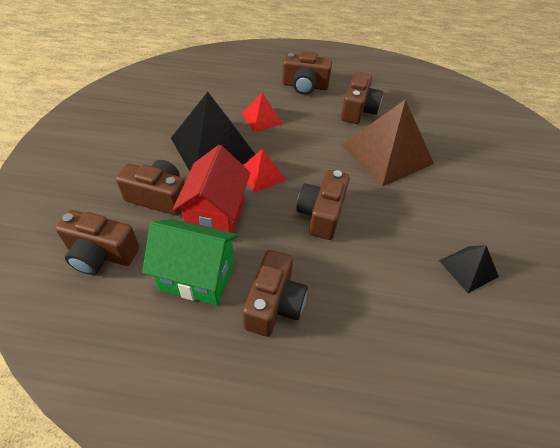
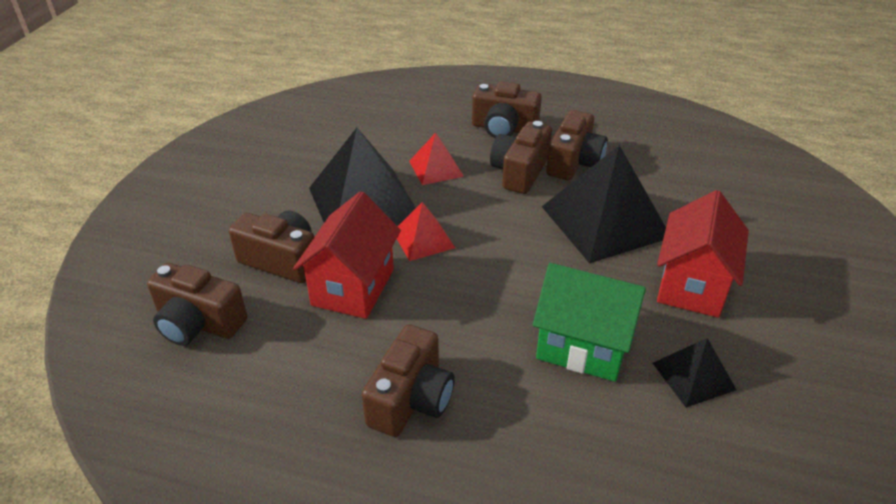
camera: 10 degrees right, 10 degrees down
green house [142,219,238,306] -> green house moved to [533,263,646,382]
brown camera [296,170,349,240] -> brown camera moved to [490,121,552,194]
brown pyramid [342,99,434,187] -> black pyramid [542,145,666,263]
none -> red house [657,190,749,318]

